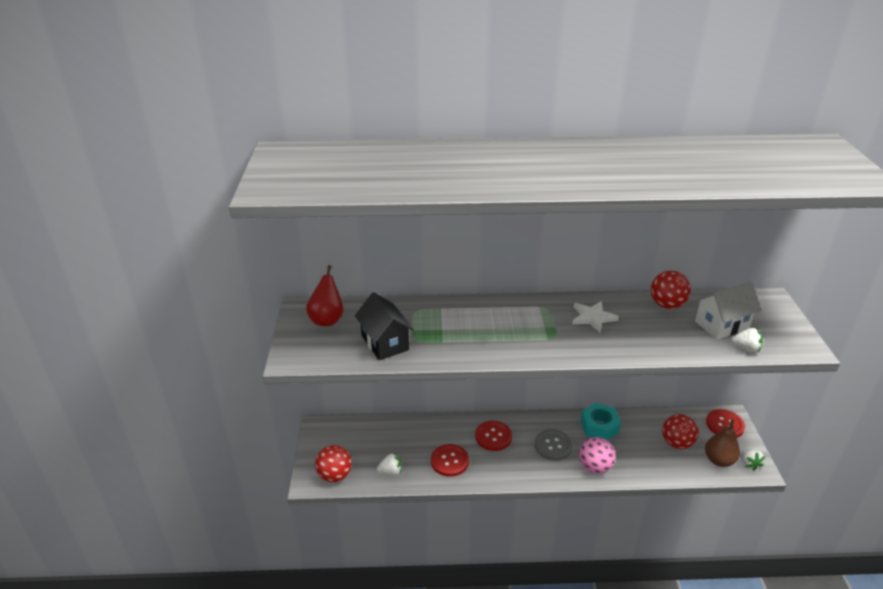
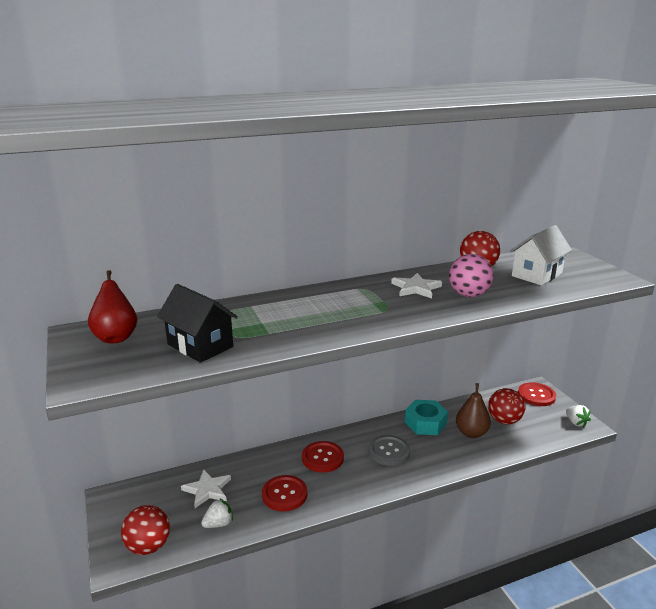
camera: 20 degrees left, 10 degrees down
pink ball [579,437,616,474] -> pink ball moved to [449,254,494,297]
brown pear [705,419,740,467] -> brown pear moved to [456,383,491,438]
white strawberry [731,328,763,352] -> none
none -> white star [181,469,231,508]

